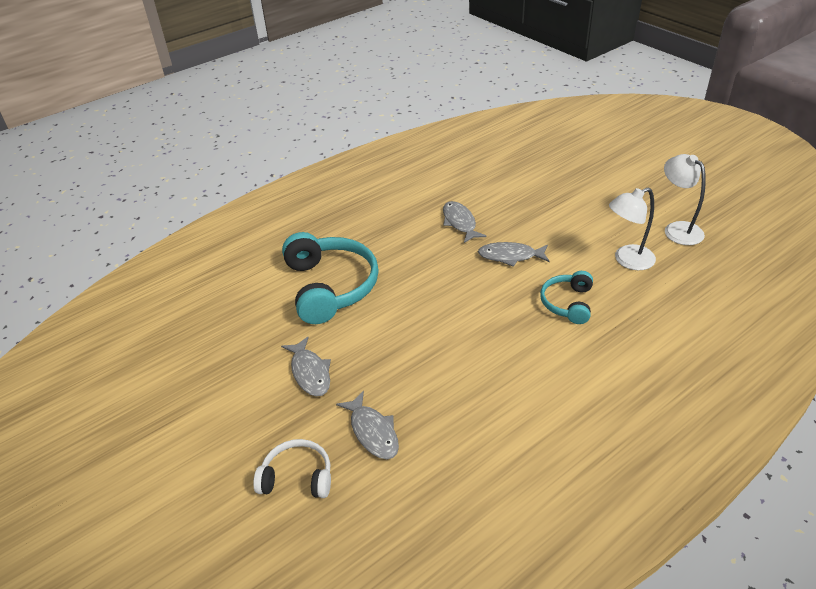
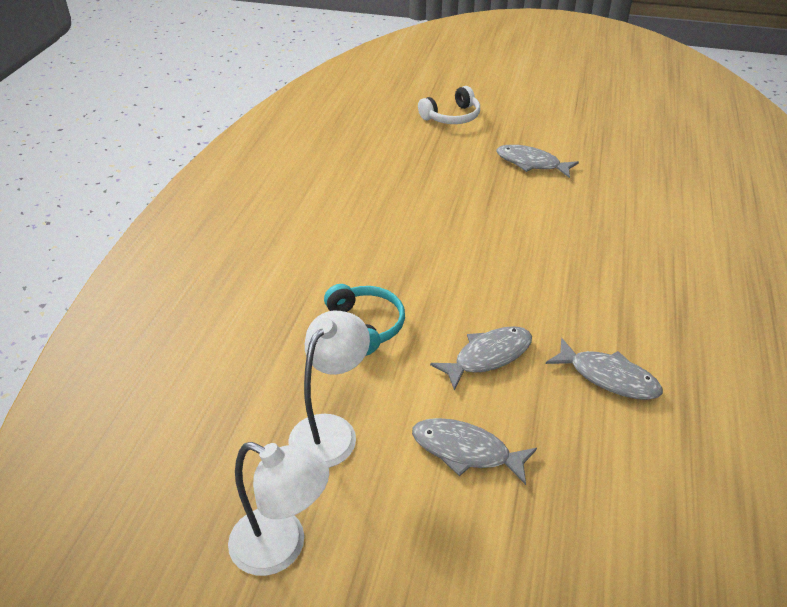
camera: 140 degrees right, 0 degrees up
turquoise headphones [282,232,379,324] -> none
grey fish [336,391,399,459] -> grey fish moved to [412,418,537,485]

